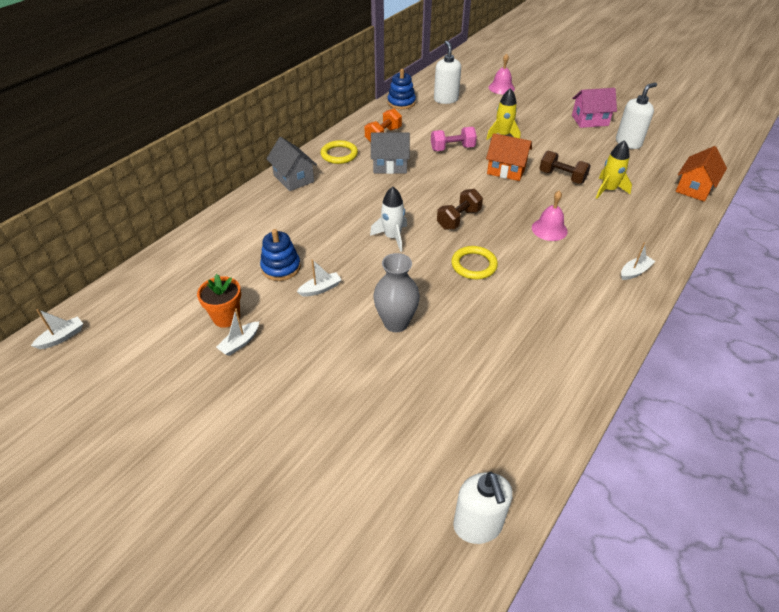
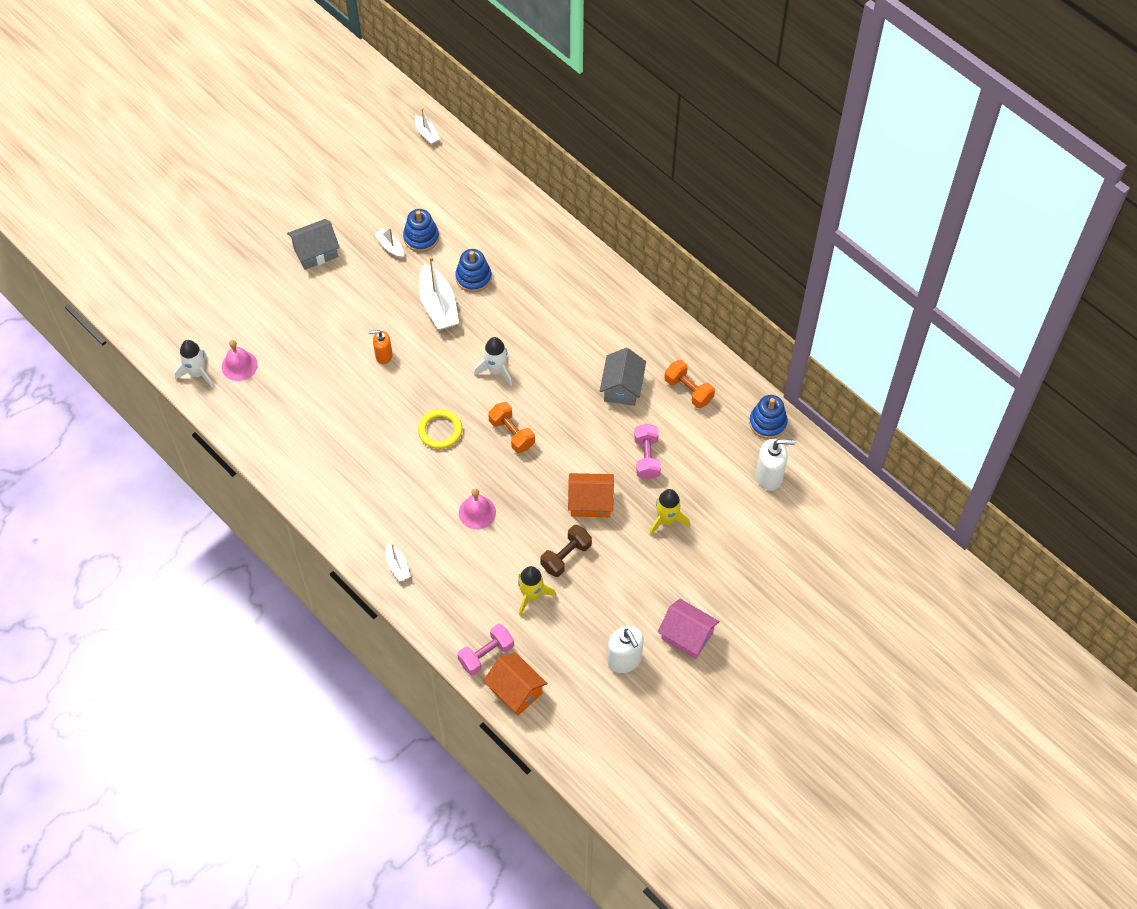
camera: 100 degrees right, 15 degrees up
orange flower pot [197,274,241,328] -> blue stacking toy [403,209,439,252]
grey house [266,137,317,191] -> grey house moved to [287,219,340,270]
white boat [297,259,342,297] -> white boat [419,256,459,330], size x1.94
yellow ring [321,140,358,164] -> none
grey vase [373,253,420,332] -> orange soap dispenser [369,330,393,364]
brown dumbbell [437,189,483,230] -> orange dumbbell [488,402,535,453]
white soap dispenser [453,472,513,544] -> white rocket [174,340,213,387]
orange house [486,133,532,181] -> orange house turned 60 degrees clockwise [568,473,614,517]
pink bell [488,53,515,94] -> pink bell moved to [222,340,258,381]
pink house [572,88,617,128] -> pink house turned 60 degrees counterclockwise [658,599,720,659]
none -> pink dumbbell [457,624,514,675]

